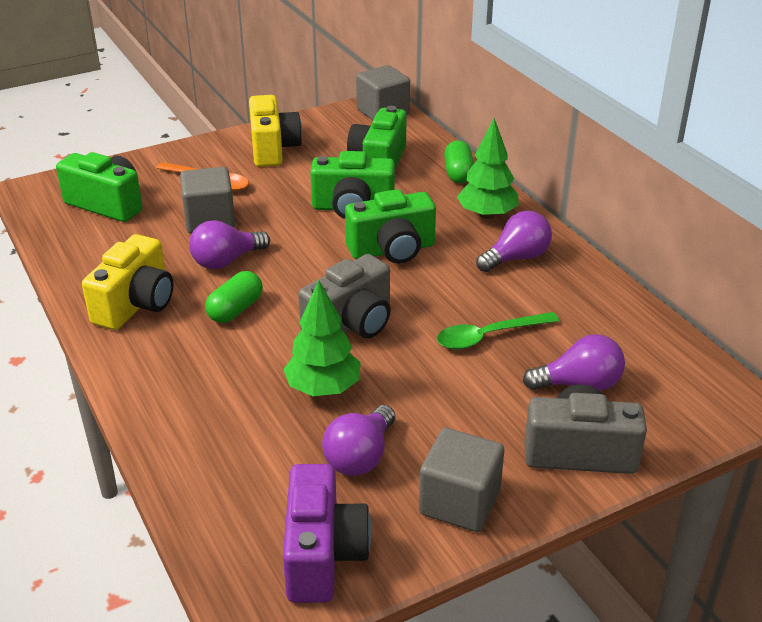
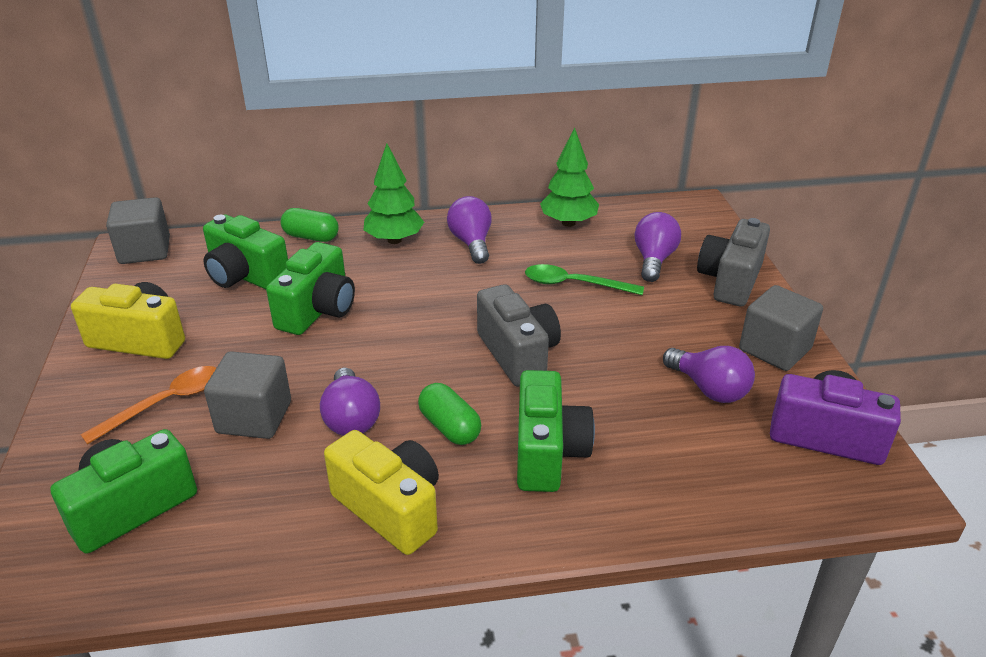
camera: 70 degrees left, 0 degrees up
green tree [283,280,361,396] -> green tree moved to [540,127,599,227]
green camera [345,189,436,263] -> green camera moved to [517,370,595,492]
green spoon [437,312,559,349] -> green spoon turned 105 degrees clockwise [525,264,644,295]

